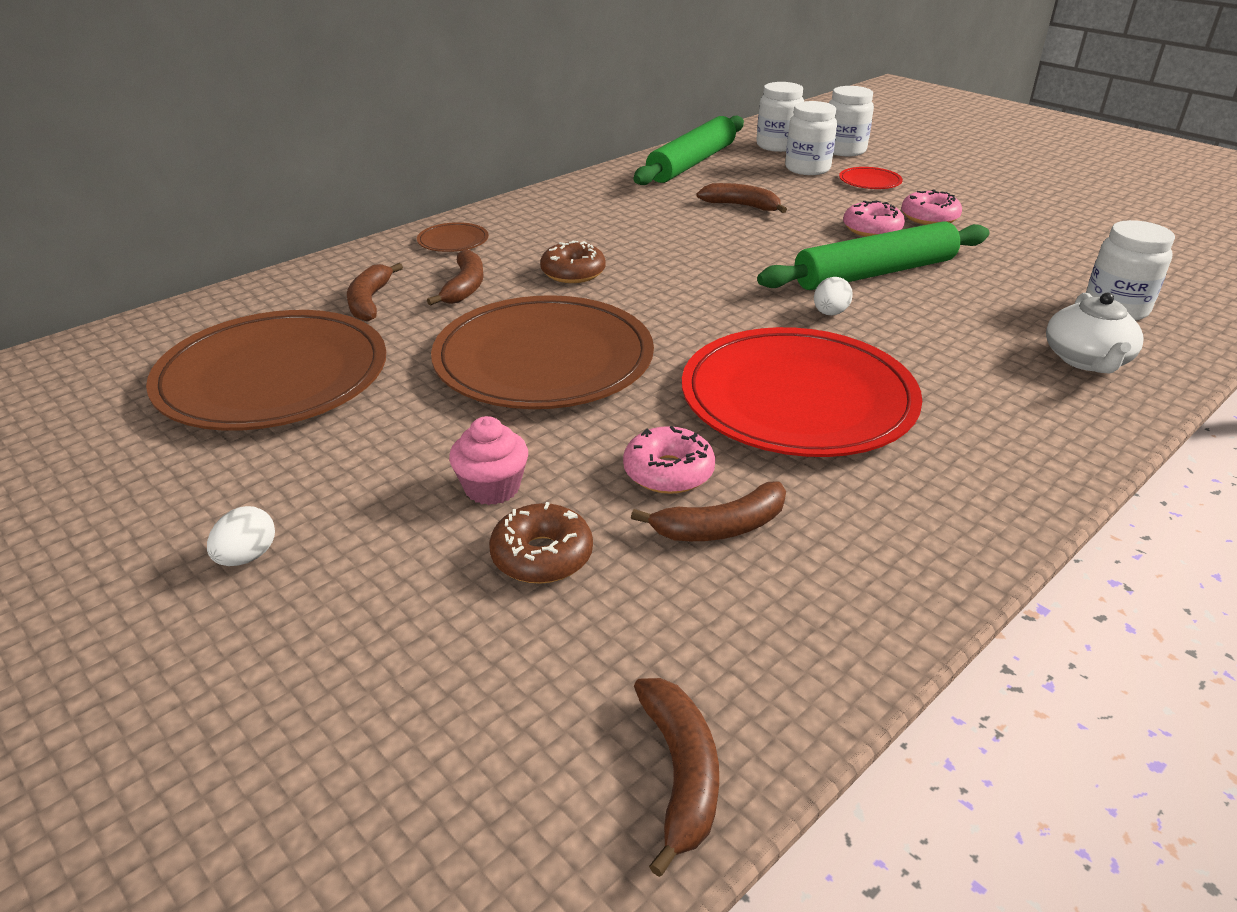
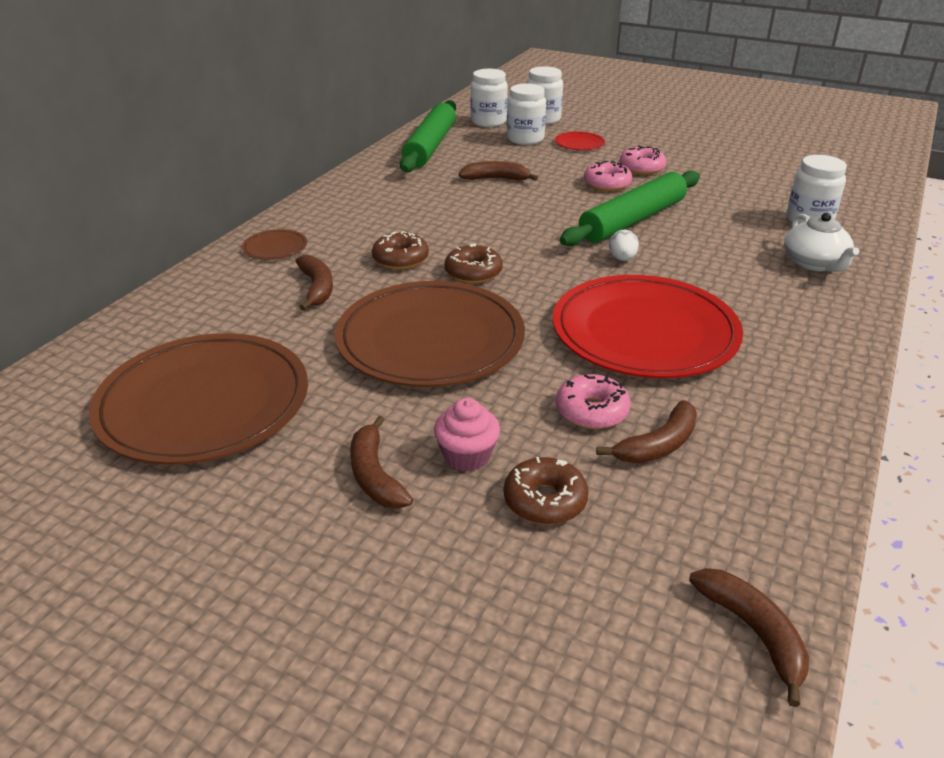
camera: 20 degrees left, 0 degrees up
white egg [207,506,275,566] -> none
brown banana [347,263,403,322] -> brown banana moved to [350,416,413,509]
none -> brown donut [445,244,503,284]

